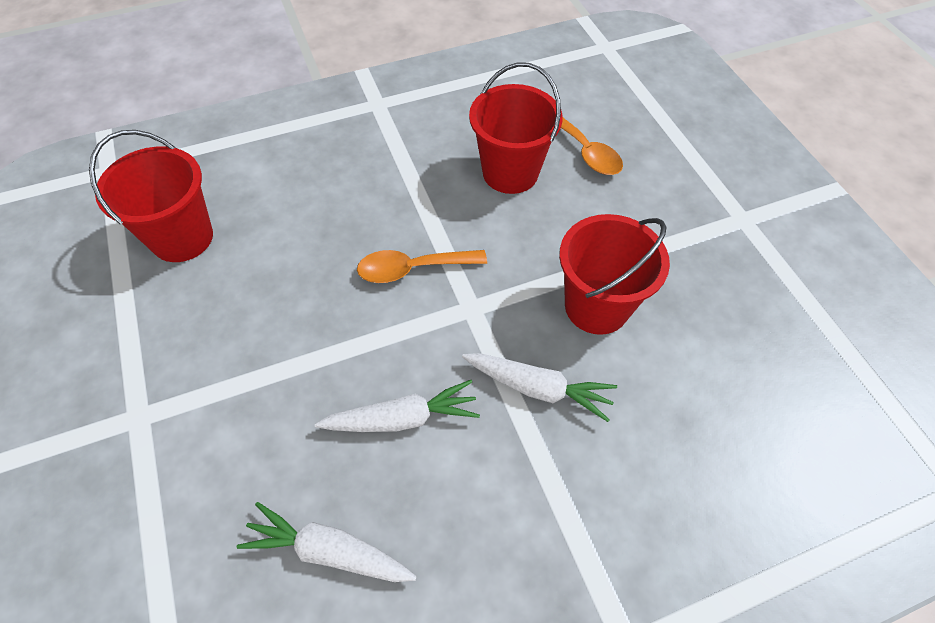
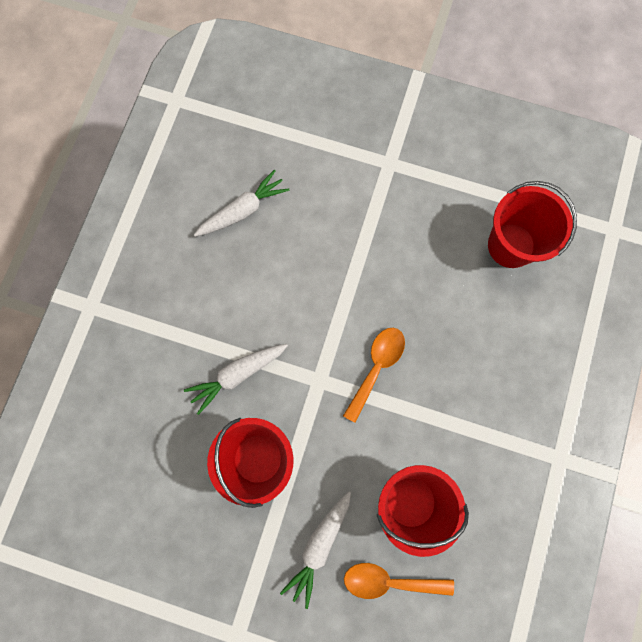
camera: 130 degrees right, 20 degrees up
white carrot [315,380,480,432] -> white carrot moved to [280,492,351,609]

